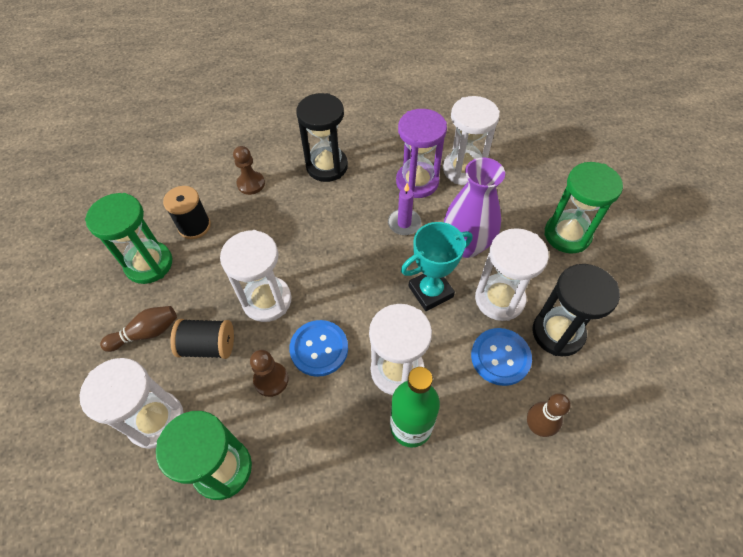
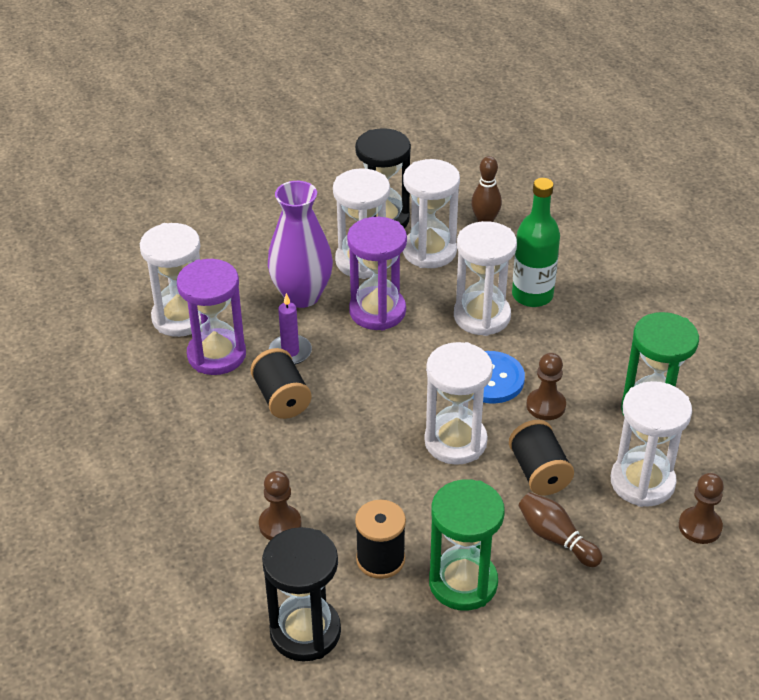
camera: 110 degrees left, 15 degrees down
black hourglass [296,93,348,182] -> black hourglass moved to [262,527,341,662]
turquoise trophy [401,222,472,311] -> purple hourglass [347,217,407,330]
blue button [471,328,532,386] -> white hourglass [403,159,460,268]
green hourglass [544,162,623,254] -> none
none -> black spool [250,348,311,419]
none -> brown pawn [679,473,724,544]

